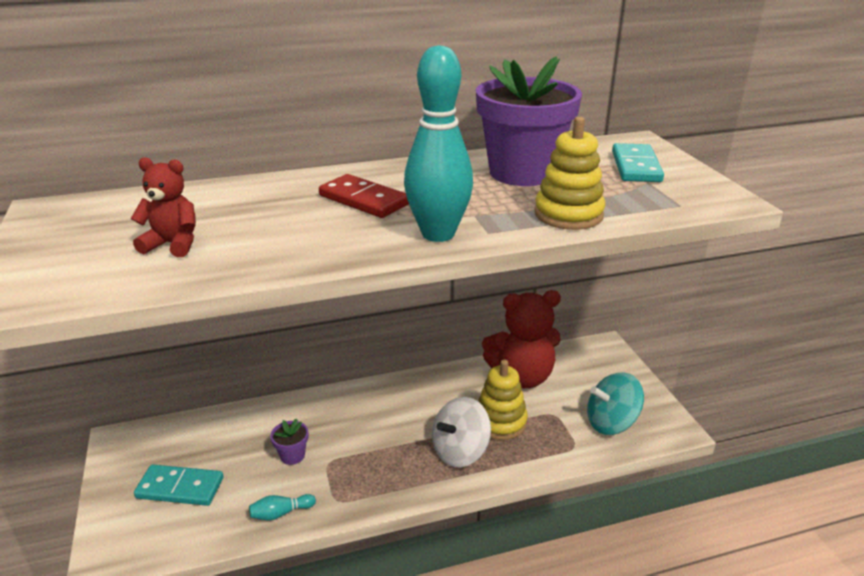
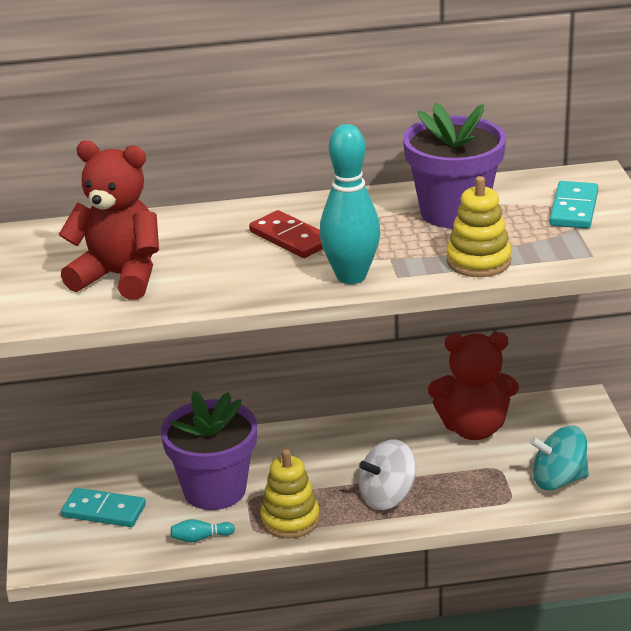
camera: 10 degrees right, 0 degrees up
red teddy bear [131,157,196,257] -> red teddy bear [59,140,159,300], size x1.85
purple flower pot [270,419,308,465] -> purple flower pot [161,391,257,510], size x2.50
yellow stacking toy [478,360,528,440] -> yellow stacking toy moved to [260,449,320,539]

